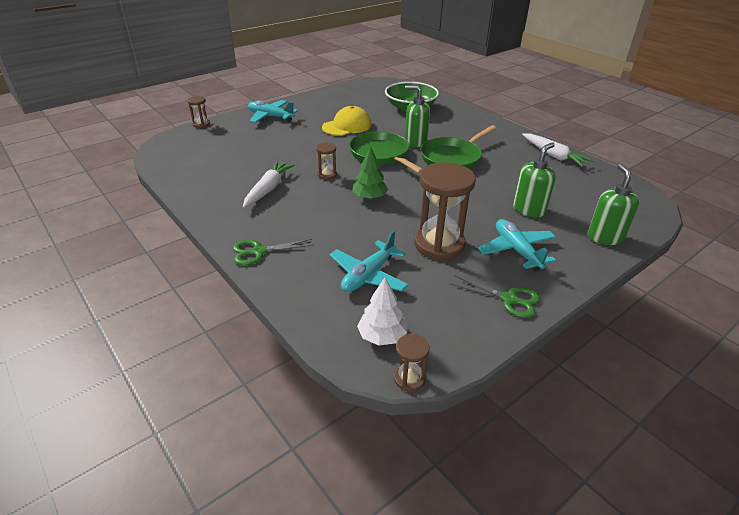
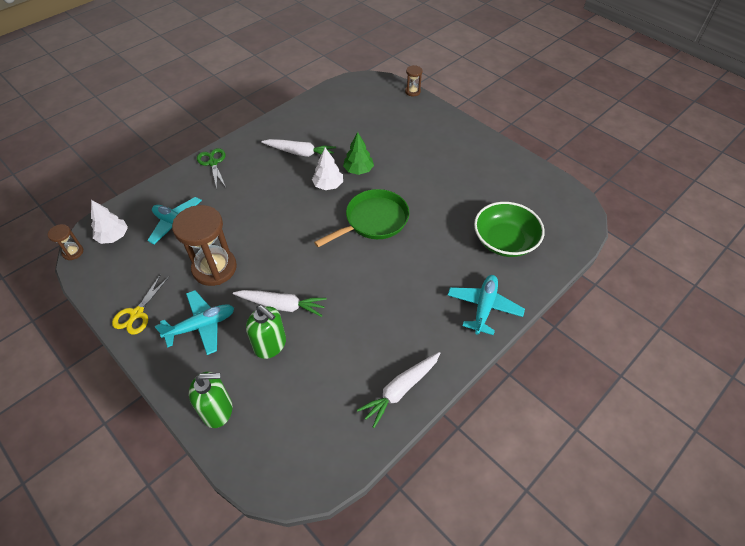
camera: 85 degrees right, 15 degrees up
turquoise plane [248,100,298,123] -> turquoise plane moved to [448,275,525,335]
brown hourglass [316,142,337,180] -> white tree [312,148,343,190]
yellow cap [322,106,371,136] -> none
green tree [352,146,388,200] -> green tree moved to [343,132,374,175]
green soap dispenser [405,85,430,147] -> none
green pan [420,125,497,169] -> none
green scissors [450,275,540,318] -> yellow scissors [112,274,169,335]
none -> white carrot [233,290,327,317]

